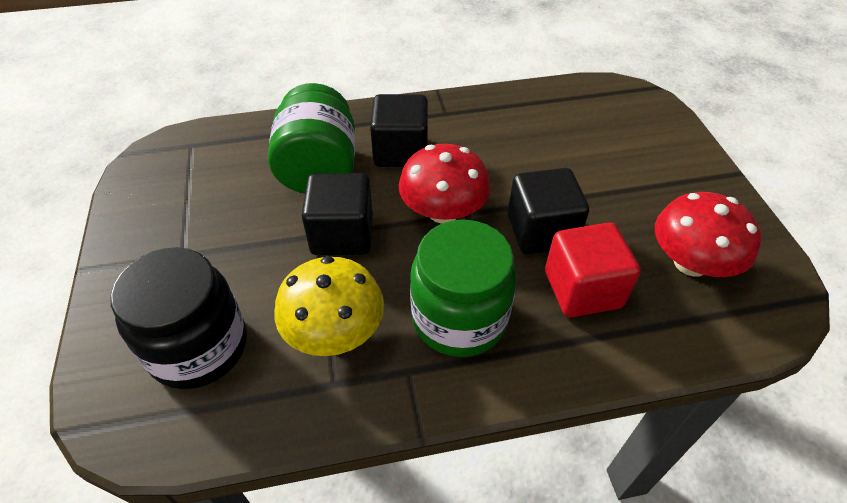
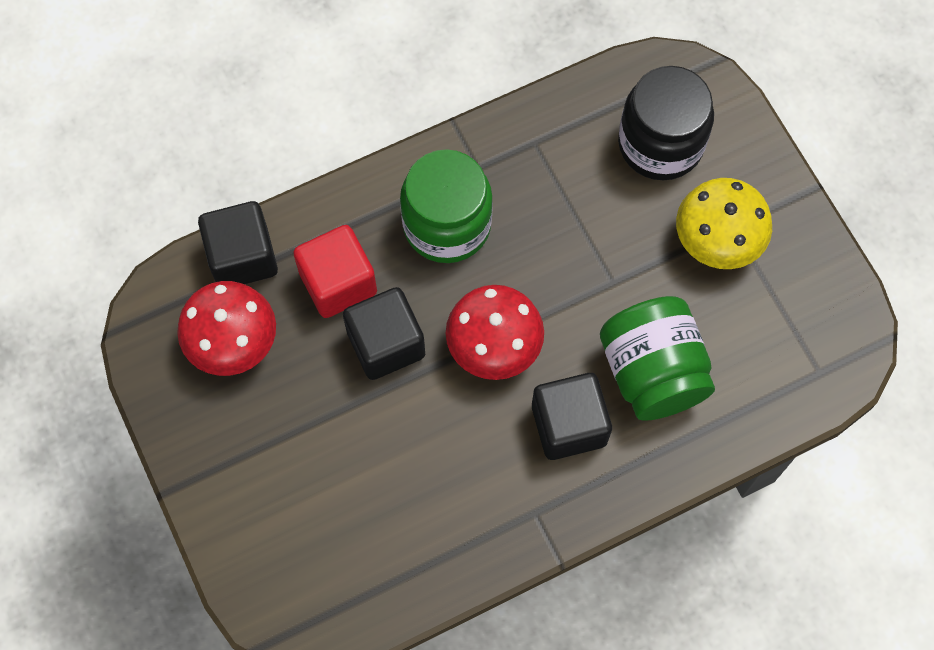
camera: 165 degrees right, 20 degrees up
yellow mushroom [275,256,384,356] -> yellow mushroom moved to [676,178,772,269]
black cube [302,173,373,255] -> black cube moved to [198,201,278,284]

